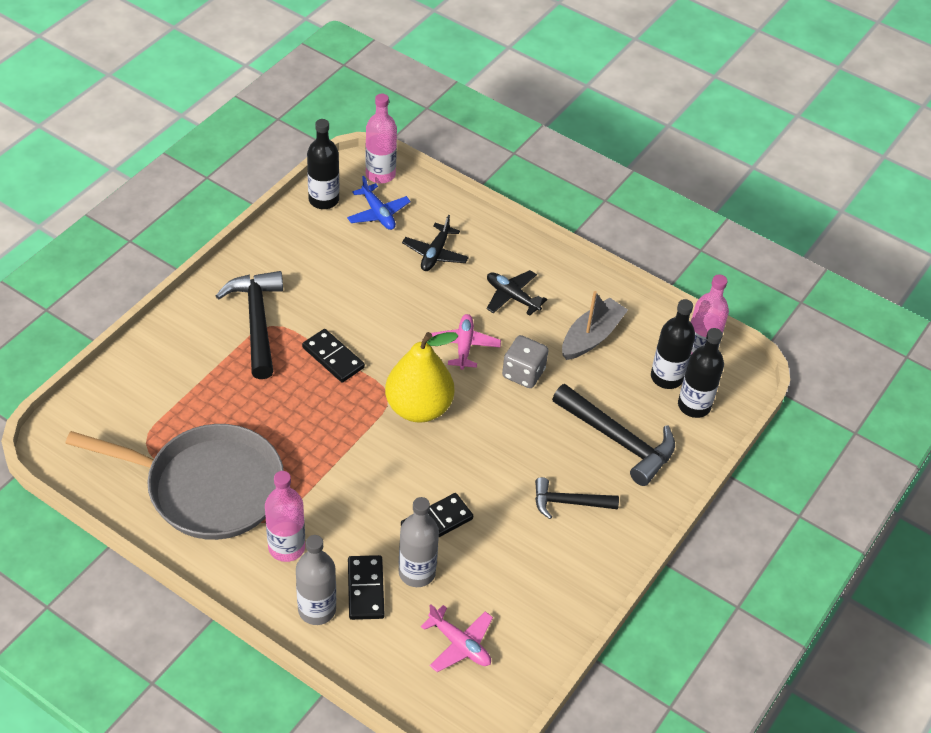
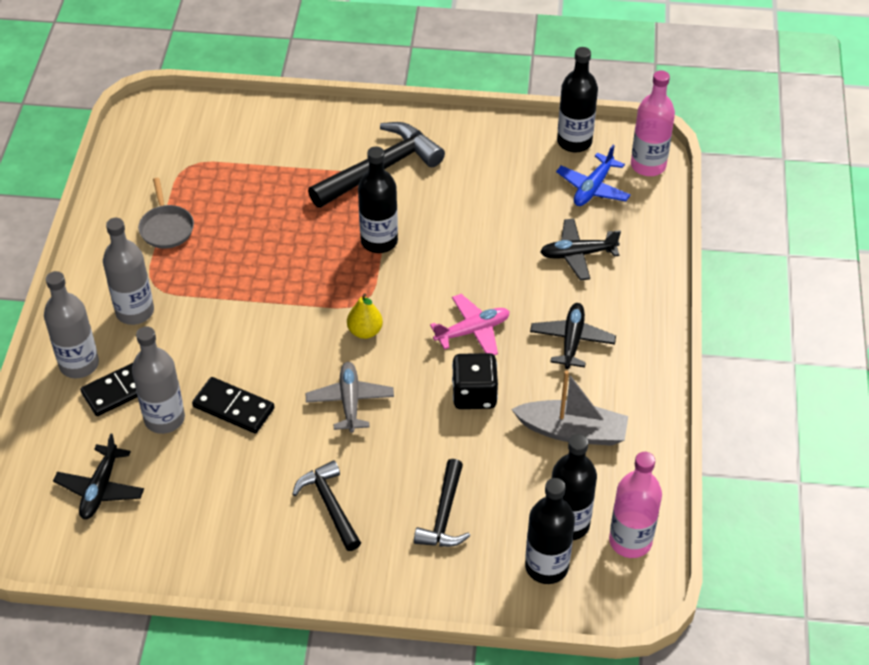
camera: 65 degrees right, 0 degrees up
grey pan [65,424,284,540] -> grey pan [138,178,194,249], size x0.40
pink bottle [265,471,305,562] -> grey bottle [103,218,154,325]
black domino [302,329,365,383] -> black bottle [358,146,398,253]
yellow pear [385,332,458,423] -> yellow pear [347,293,383,339], size x0.46
pink plane [421,604,493,672] -> black plane [53,434,144,519]
grey dice [502,335,549,388] -> black dice [452,353,498,409]
black hammer [552,384,675,486] -> black hammer [414,459,470,547], size x0.61
none -> grey plane [305,362,394,433]

